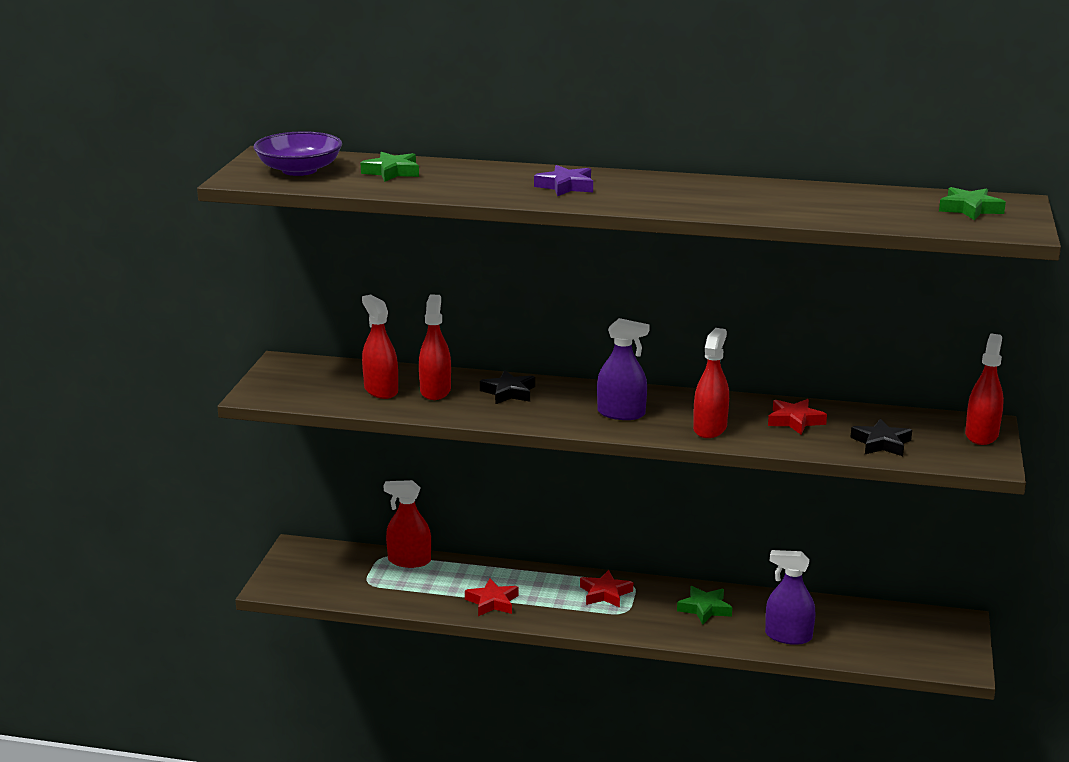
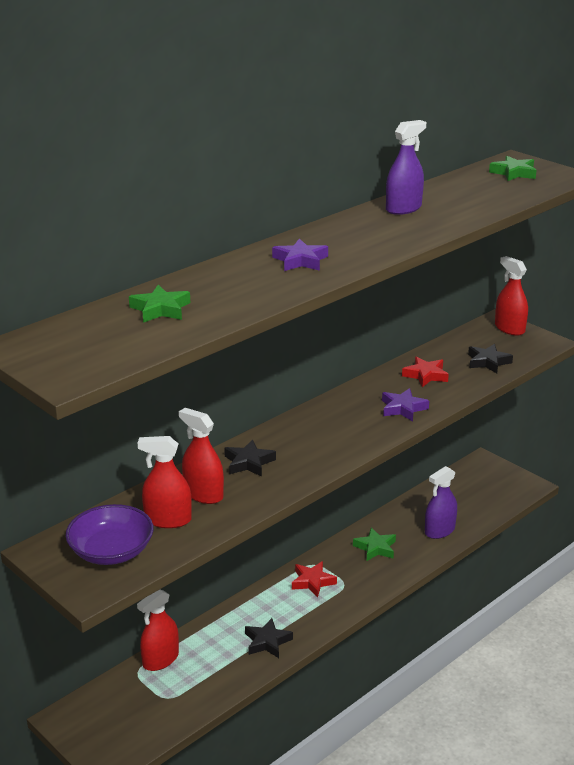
camera: 55 degrees left, 5 degrees up
purple bowl [254,131,342,176] -> purple bowl moved to [65,504,154,565]
red star [465,578,519,616] -> black star [245,618,293,658]
purple spray bottle [597,318,650,420] -> purple spray bottle moved to [386,120,426,215]
red spray bottle [693,328,729,438] -> purple star [382,388,429,421]

